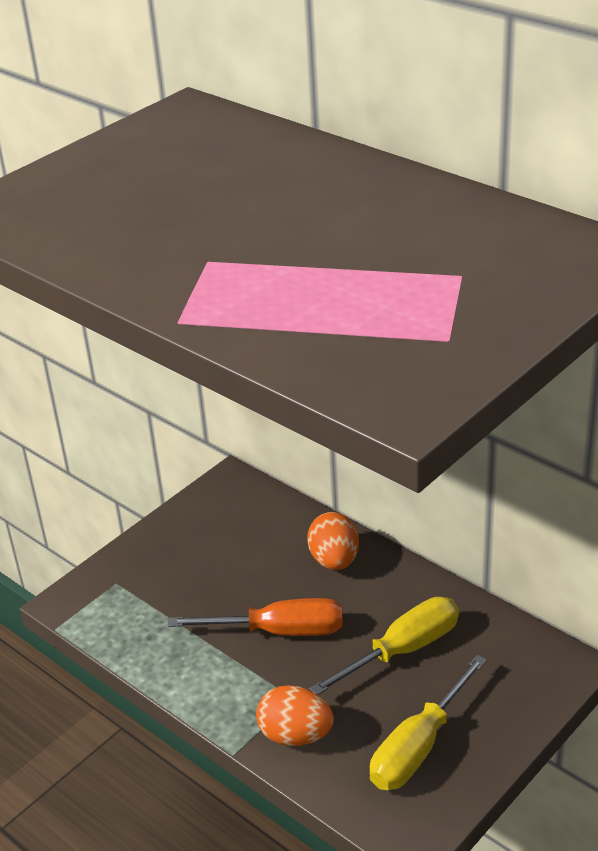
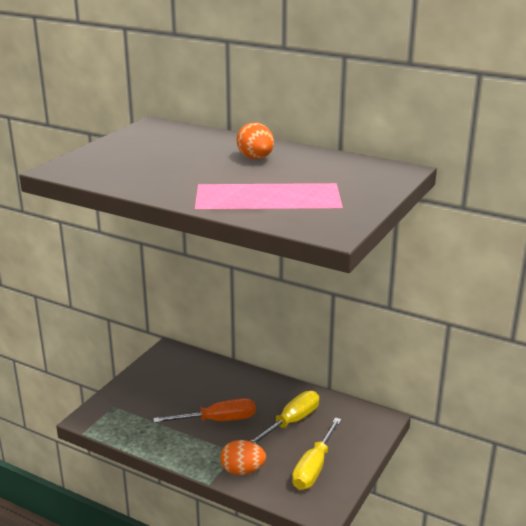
camera: 15 degrees left, 10 degrees down
orange egg [307,512,359,570] -> orange egg moved to [237,123,274,159]

